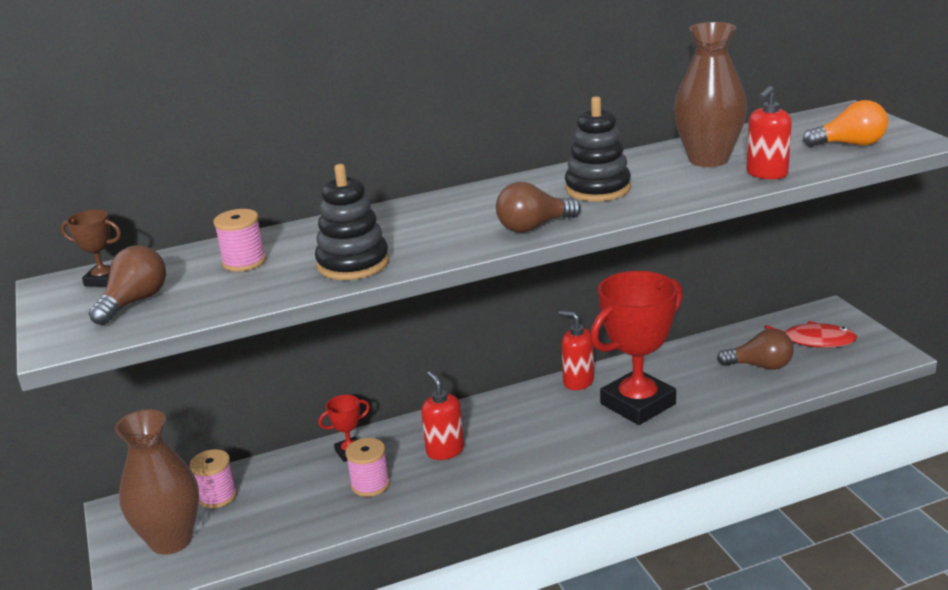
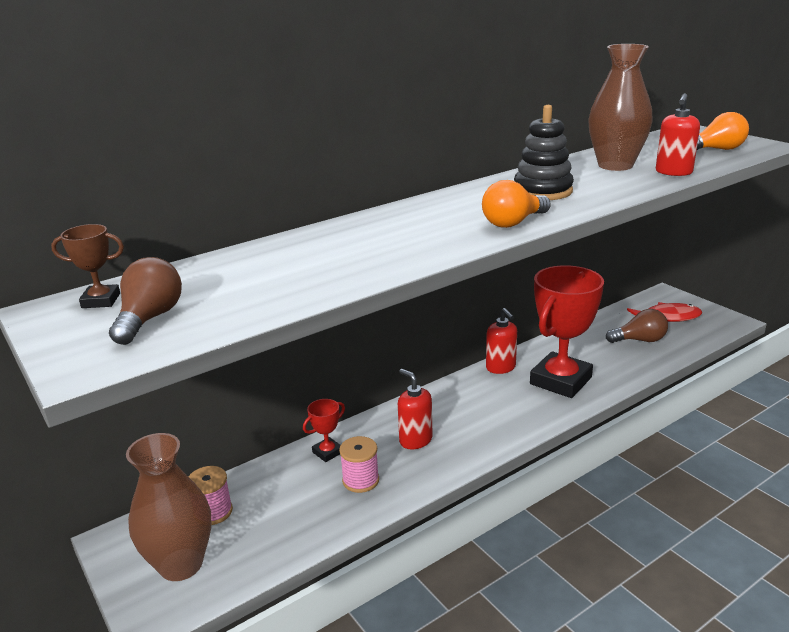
camera: 15 degrees left, 0 degrees up
pink spool [213,209,266,272] -> none
black stacking toy [315,164,389,280] -> none
brown light bulb [496,182,581,232] -> orange light bulb [482,180,551,228]
red soap dispenser [558,311,594,390] -> red soap dispenser turned 135 degrees counterclockwise [486,308,517,374]

